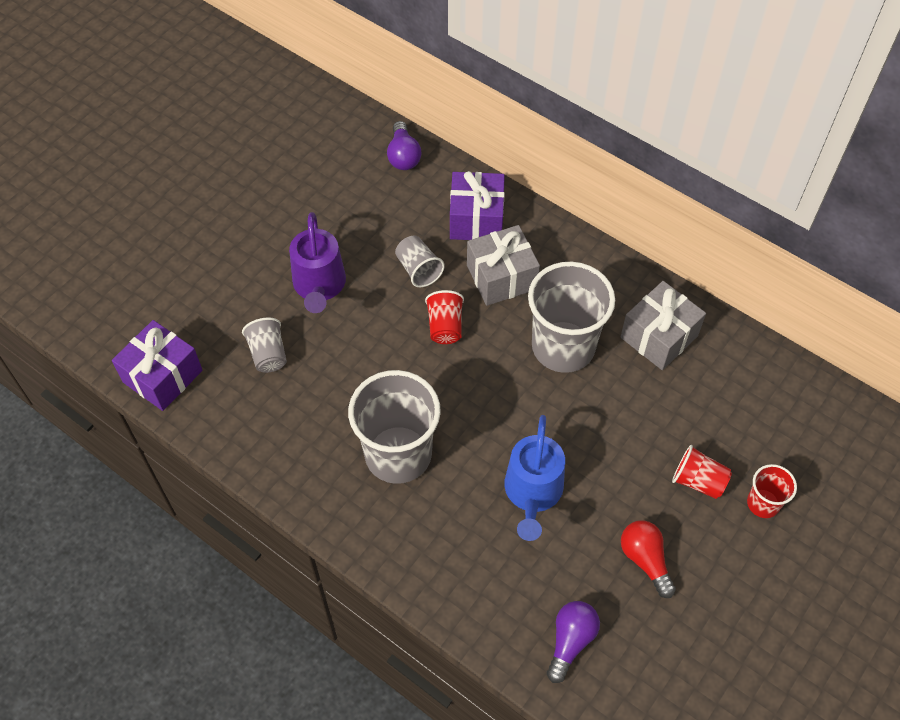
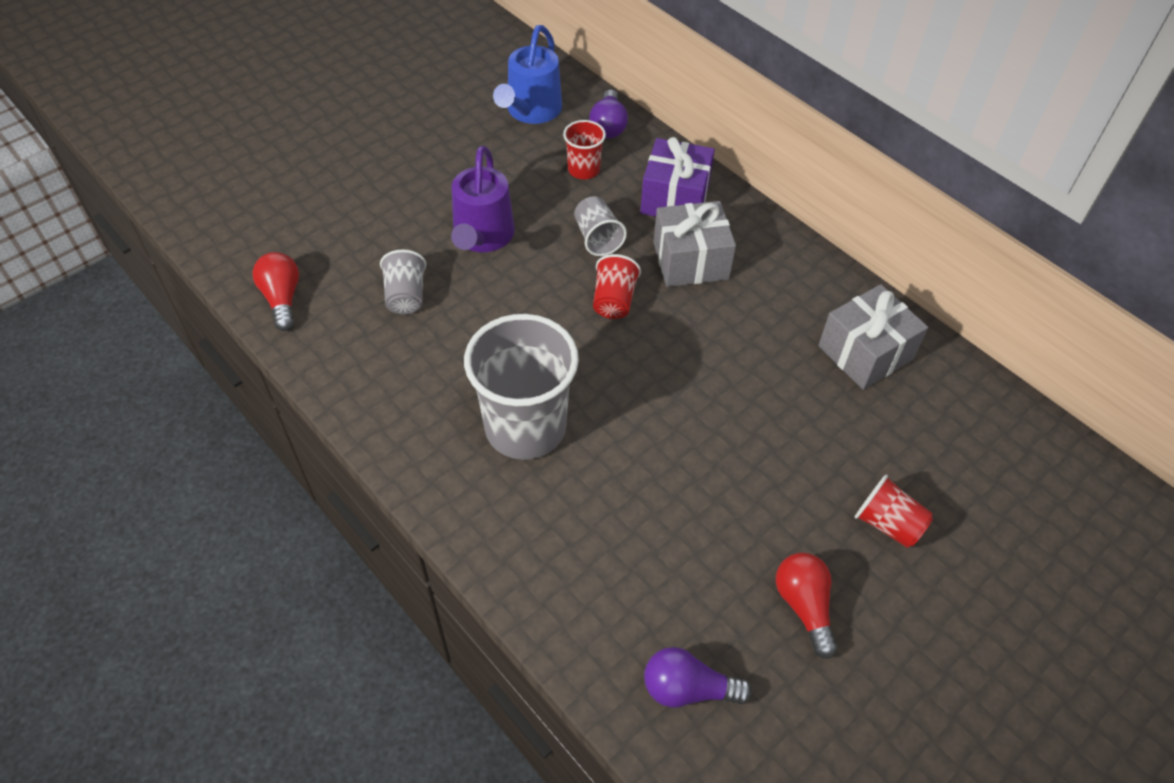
camera: 10 degrees right, 5 degrees down
purple gift [112,320,203,411] -> red light bulb [252,252,299,331]
blue watering can [504,415,565,541] -> blue watering can moved to [493,25,562,124]
grey cup [528,262,615,373] -> none
purple light bulb [547,601,600,683] -> purple light bulb turned 120 degrees counterclockwise [644,647,752,708]
red cup [747,464,797,518] -> red cup moved to [563,120,606,179]

